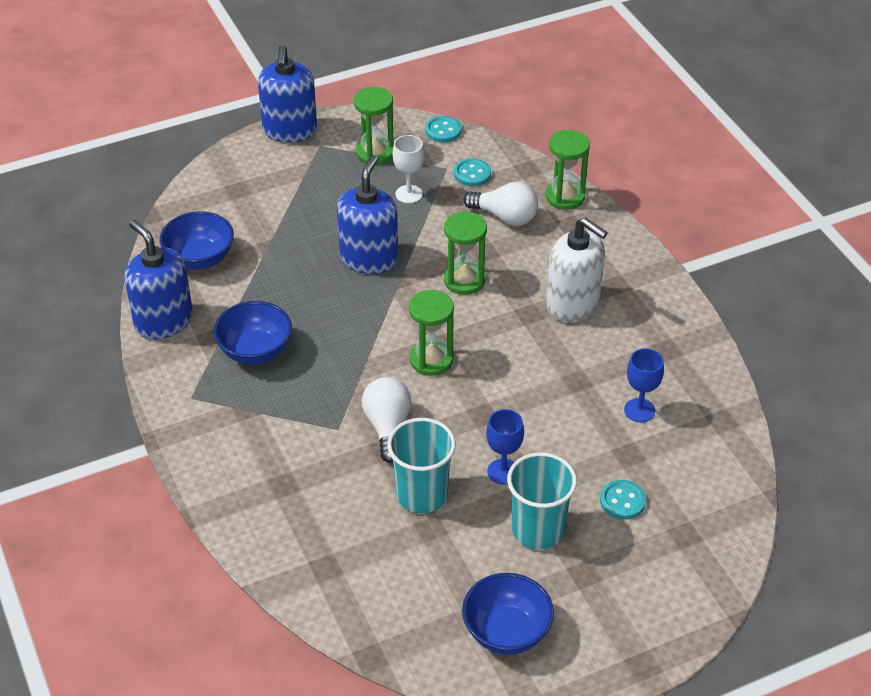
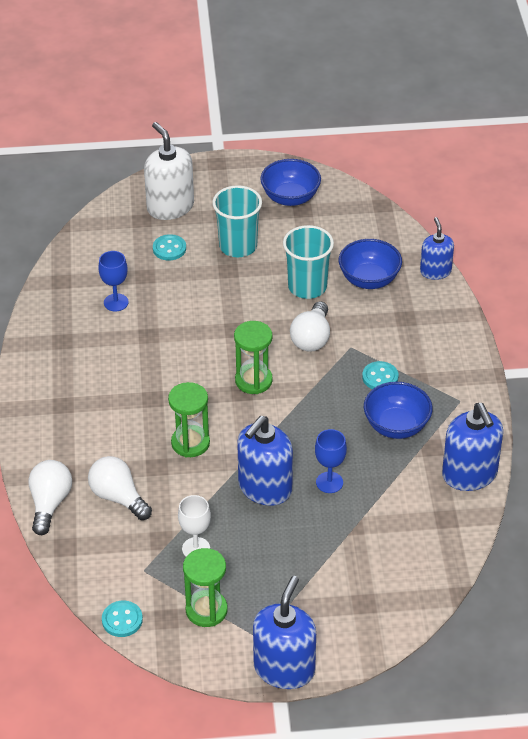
camera: 160 degrees left, 0 degrees up
blue bowl [160,211,234,270] -> blue bowl moved to [339,239,402,289]
turquoise button [454,158,491,186] -> turquoise button moved to [362,361,399,389]
blue goblet [486,409,524,485] -> blue goblet moved to [315,429,347,493]
green hourglass [546,130,590,210] -> white light bulb [28,460,72,535]
white soap dispenser [546,217,608,323] -> white soap dispenser moved to [144,122,194,220]
none -> blue soap dispenser [420,217,454,280]

